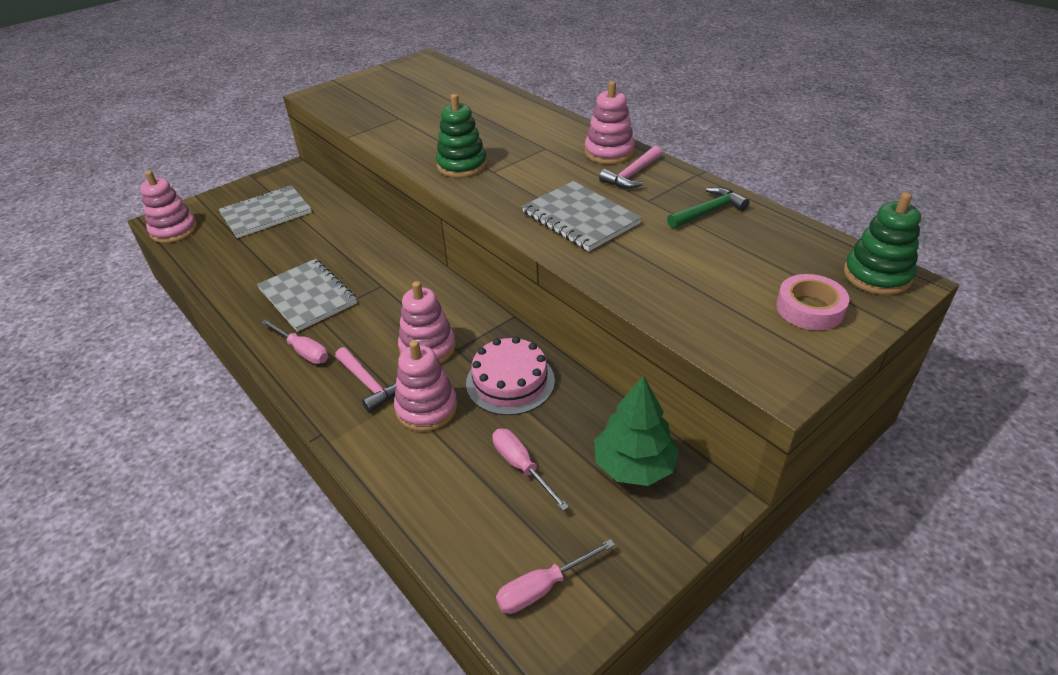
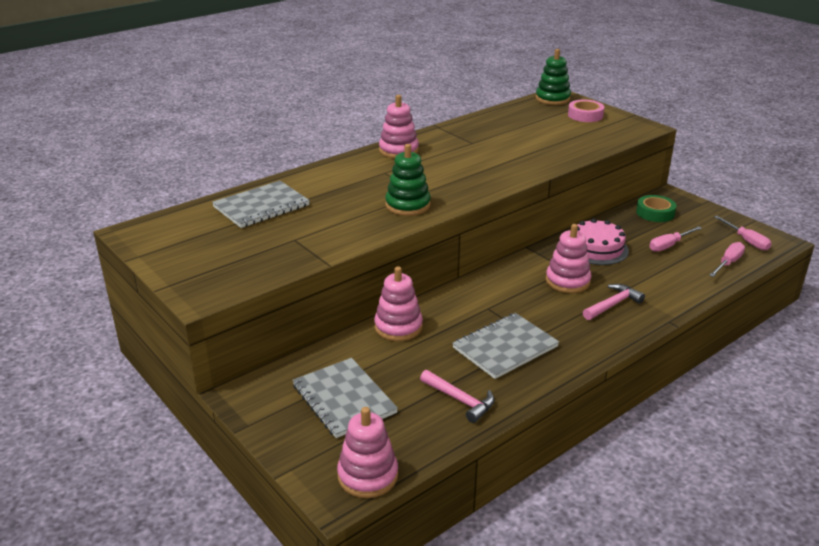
camera: 90 degrees left, 10 degrees down
pink screwdriver [261,319,328,364] -> pink screwdriver moved to [709,242,745,277]
pink stacking toy [394,340,457,432] -> pink stacking toy moved to [374,266,423,341]
grey notebook [522,181,642,251] -> grey notebook moved to [212,181,310,228]
green tree [594,375,679,486] -> green tape [636,195,676,222]
pink hammer [599,146,662,188] -> pink hammer moved to [420,370,494,423]
green hammer [667,187,750,228] -> none

